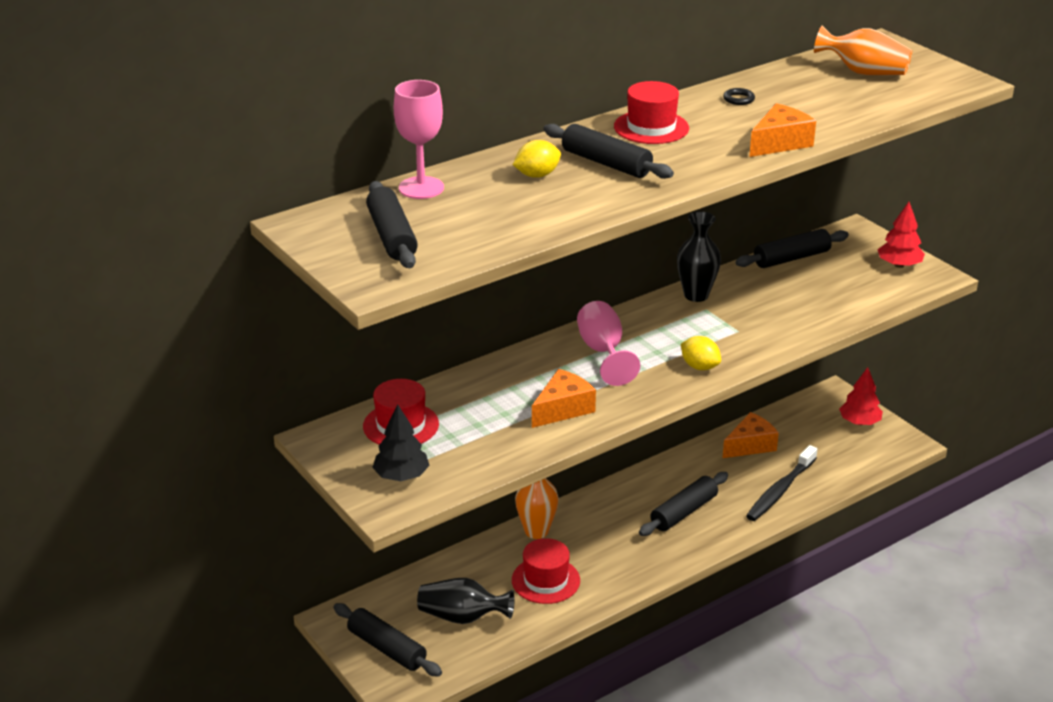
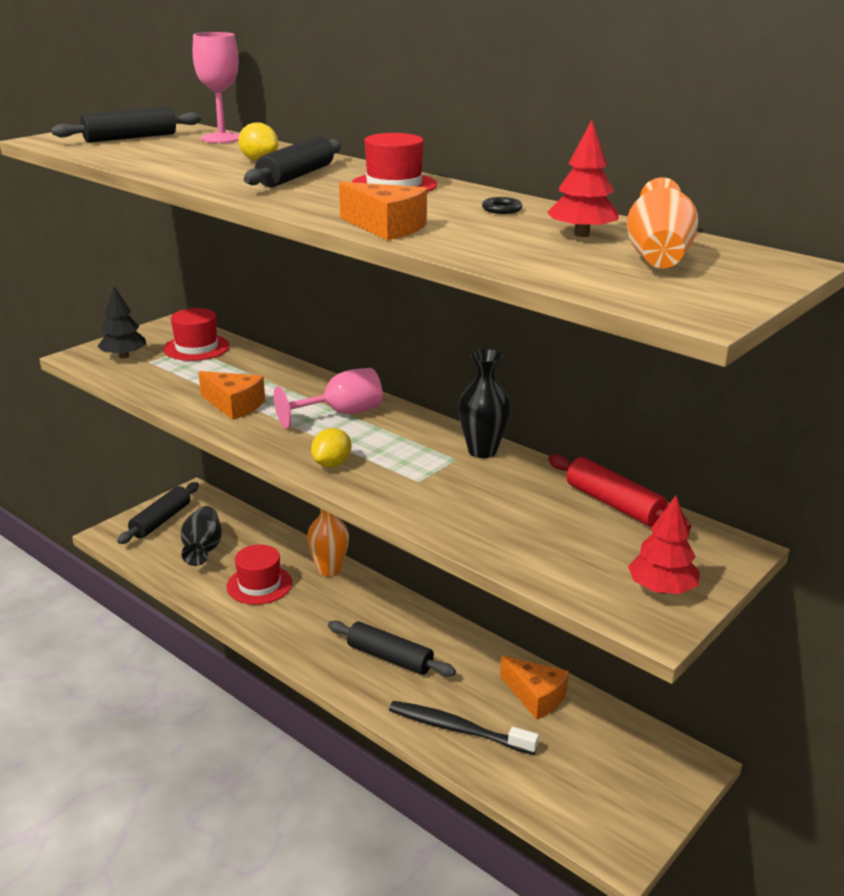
camera: 75 degrees right, 5 degrees down
black rolling pin [735,229,849,268] -> red rolling pin [548,454,691,530]
red tree [839,367,883,425] -> red tree moved to [547,120,619,237]

